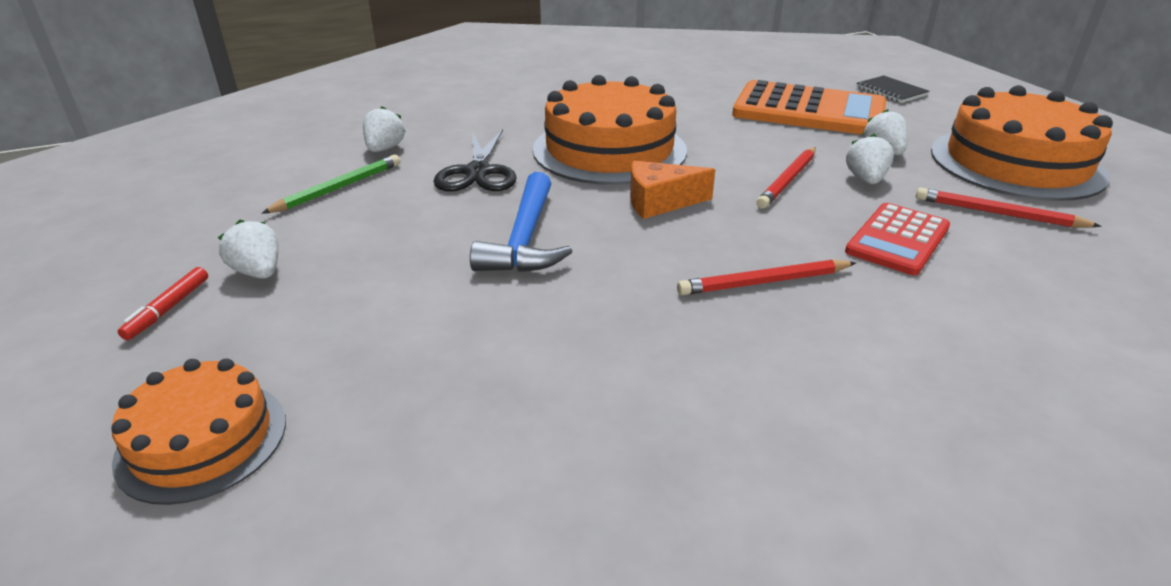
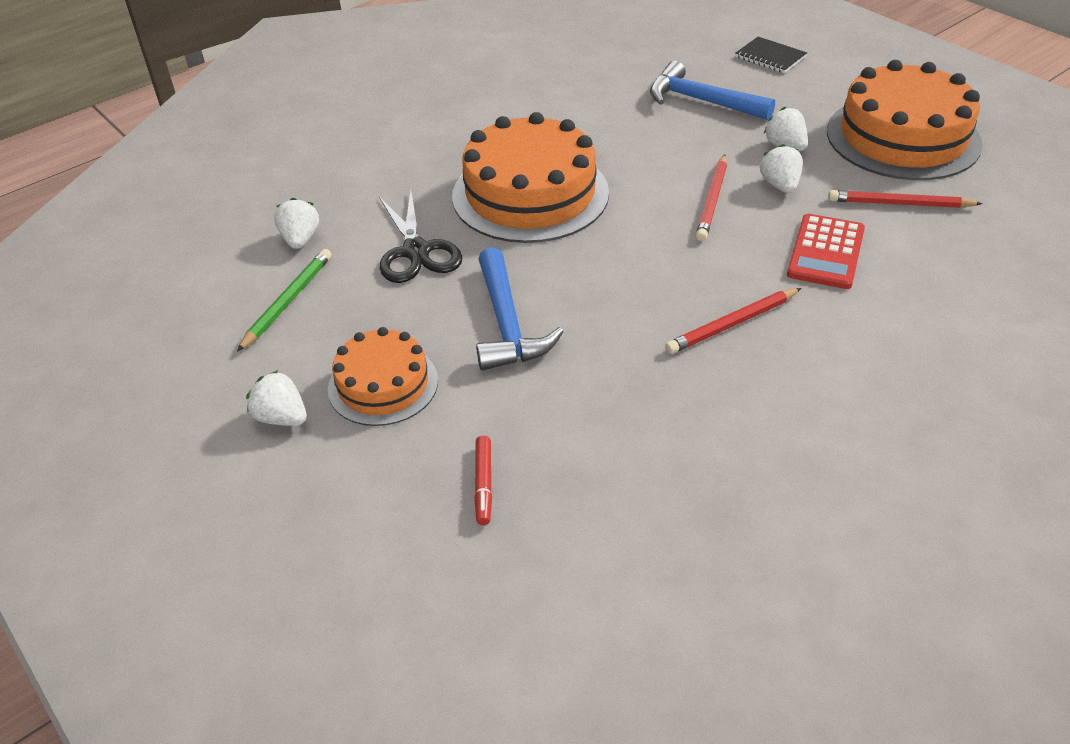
camera: 15 degrees left, 10 degrees up
orange cake [111,358,286,505] -> orange cake moved to [328,327,438,426]
red marker [118,267,208,340] -> red marker moved to [474,436,492,525]
orange cheese [630,161,715,219] -> none
orange calculator [732,80,886,135] -> blue hammer [650,61,775,120]

